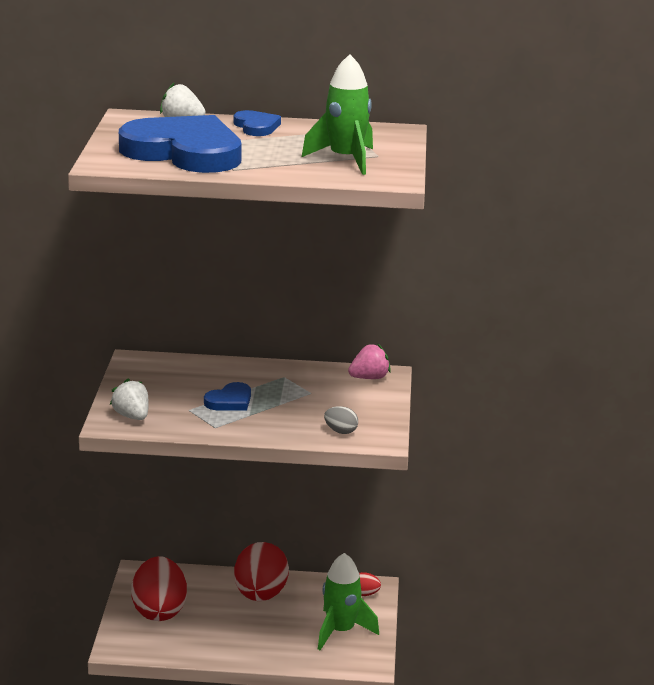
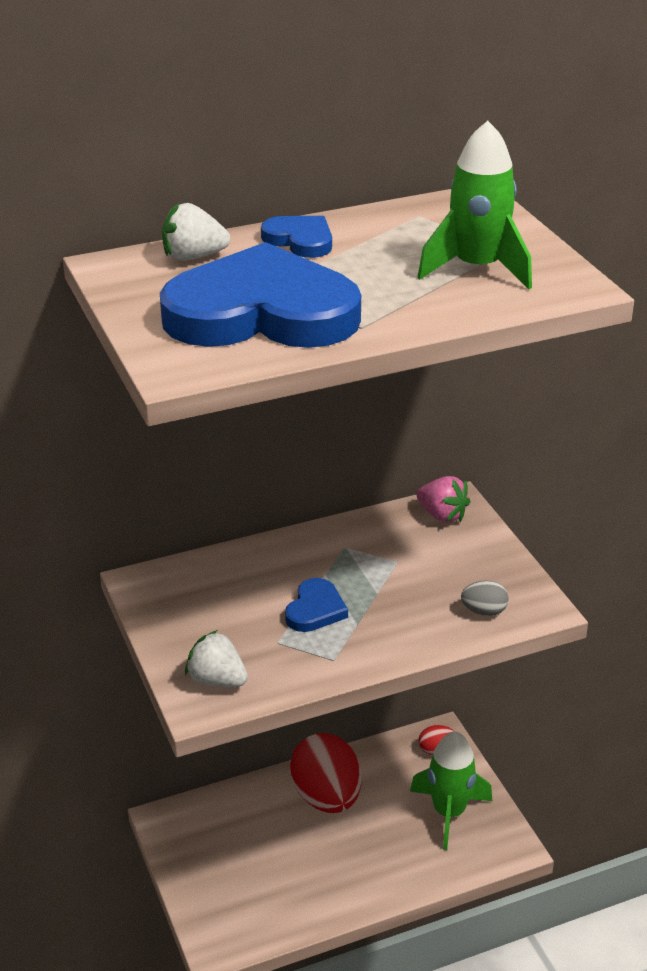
camera: 25 degrees left, 10 degrees up
red egg [131,556,187,621] -> none
pink strawberry [348,343,391,379] -> pink strawberry turned 90 degrees clockwise [417,476,470,523]

